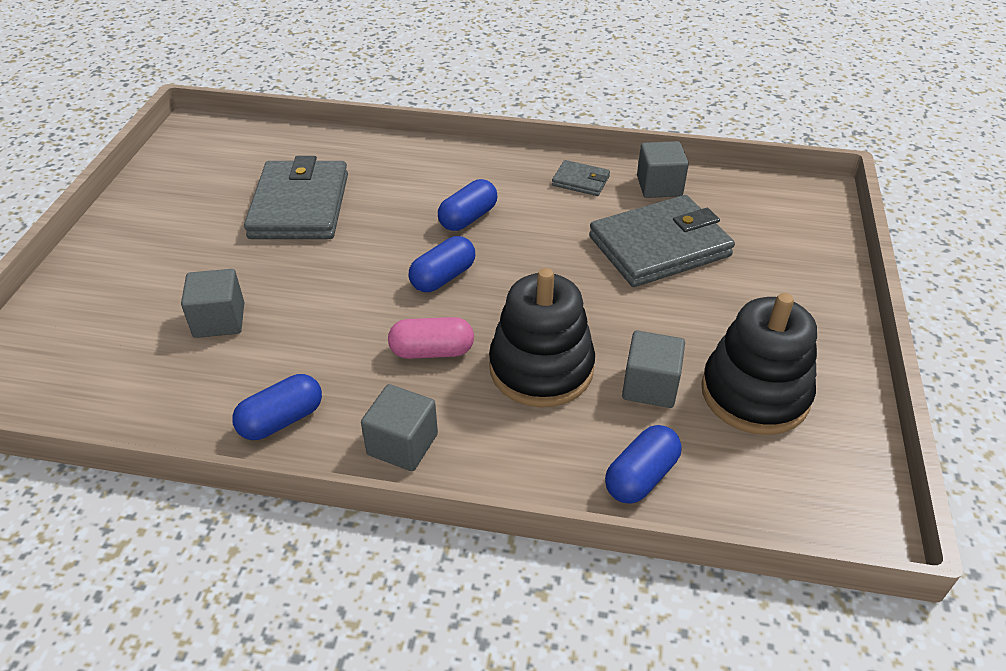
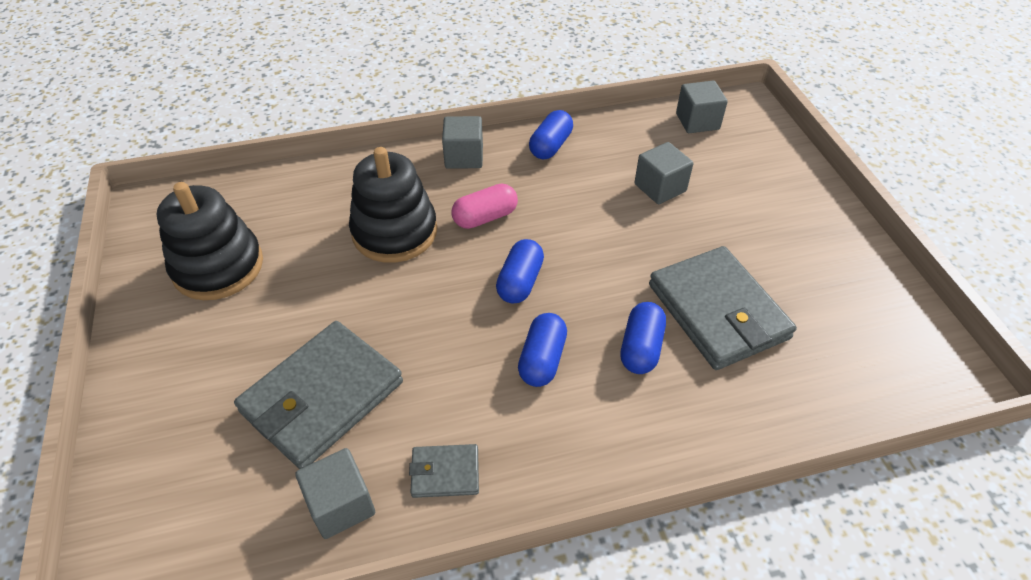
camera: 155 degrees right, 5 degrees up
blue capsule [605,425,682,504] -> blue capsule moved to [620,302,666,374]
grey cube [622,330,685,408] -> grey cube moved to [676,81,728,133]

